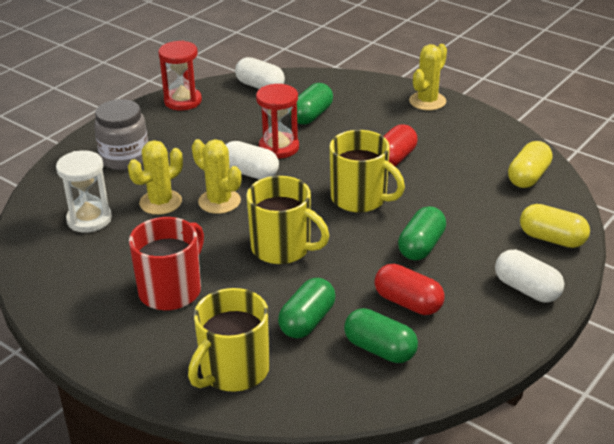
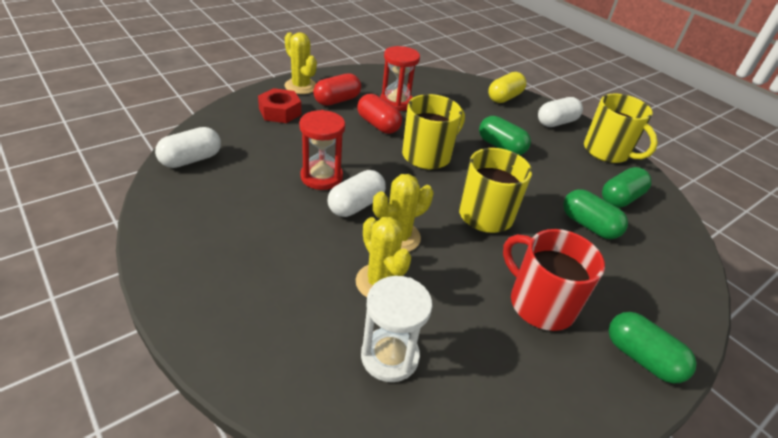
camera: 80 degrees left, 5 degrees up
grey jar [94,99,148,170] -> none
red hourglass [158,40,202,111] -> red hourglass moved to [380,46,420,111]
yellow mug [188,288,270,392] -> yellow mug moved to [584,93,658,163]
green capsule [290,83,333,125] -> green capsule moved to [609,312,697,383]
red capsule [374,264,445,315] -> red capsule moved to [313,73,361,106]
yellow capsule [508,141,553,188] -> none
none -> red nut [258,88,301,123]

